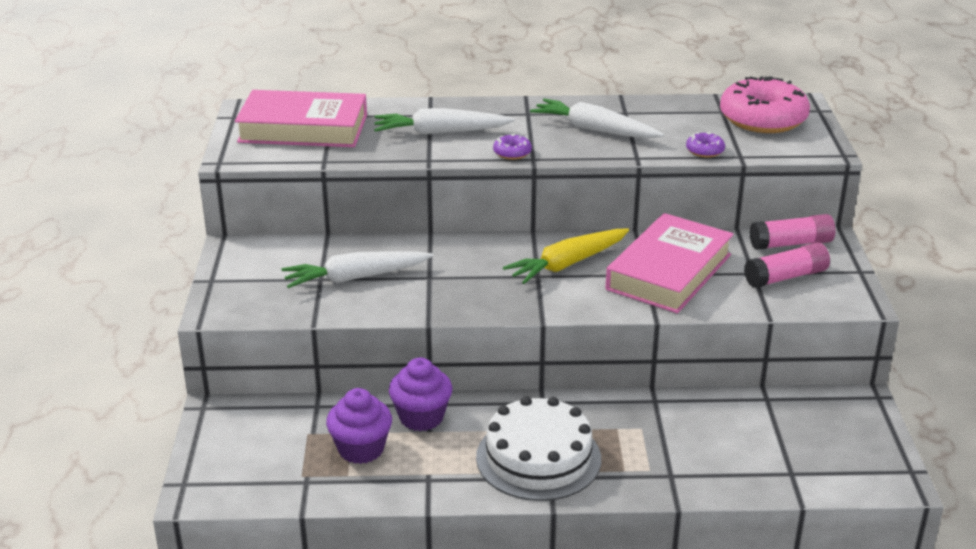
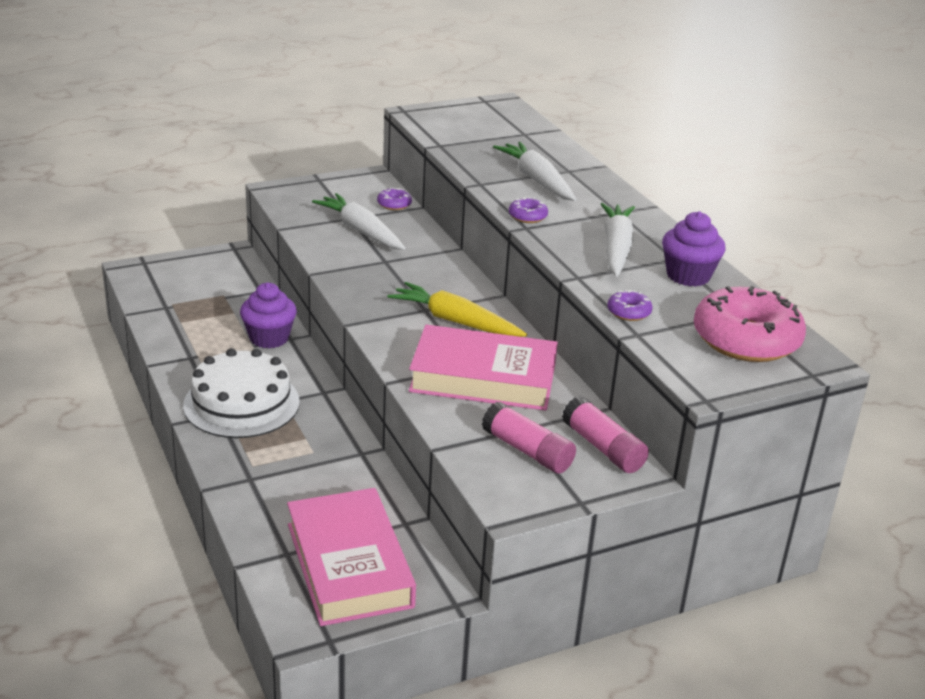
camera: 65 degrees right, 0 degrees up
pink book [235,90,367,147] -> pink book moved to [287,488,416,626]
purple cupcake [326,388,392,464] -> purple cupcake moved to [662,211,725,287]
none -> purple donut [377,188,412,210]

